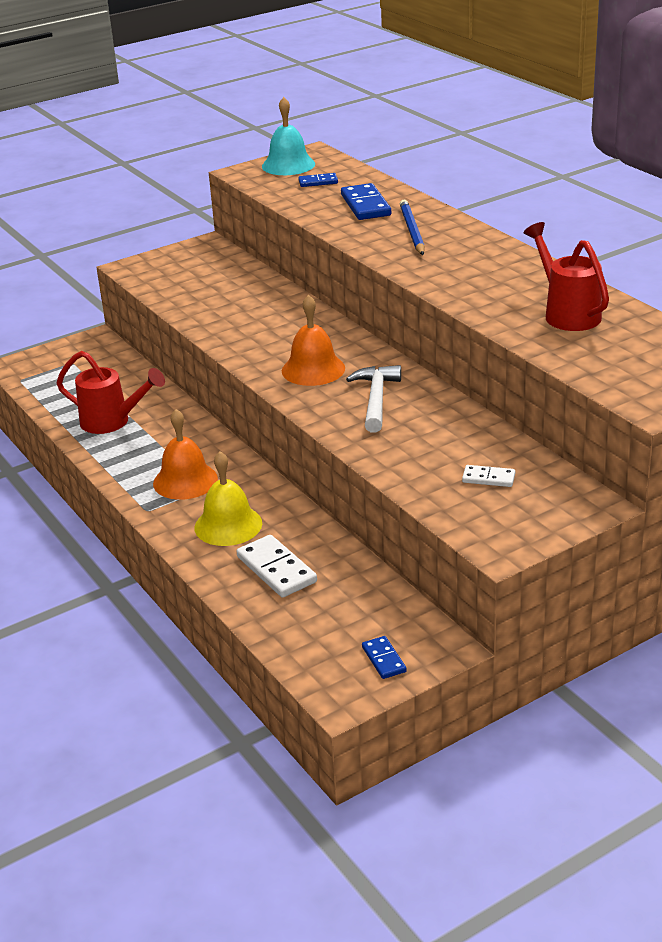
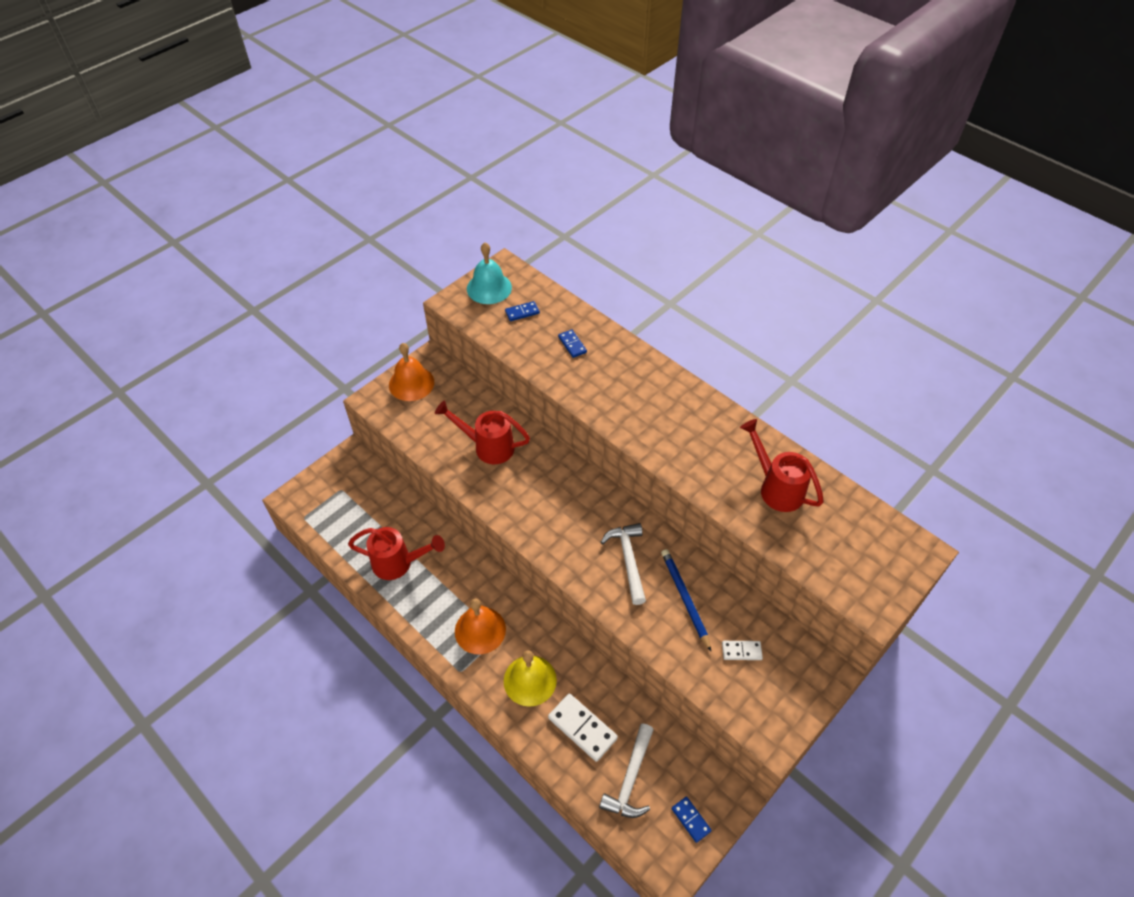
camera: 15 degrees left, 20 degrees up
orange bell [282,294,345,386] -> orange bell moved to [389,343,434,401]
blue domino [341,183,391,220] -> blue domino [558,329,587,358], size x0.57
blue pencil [400,200,425,255] -> blue pencil moved to [661,549,711,651]
none -> red watering can [435,400,530,464]
none -> white hammer [599,723,654,818]

